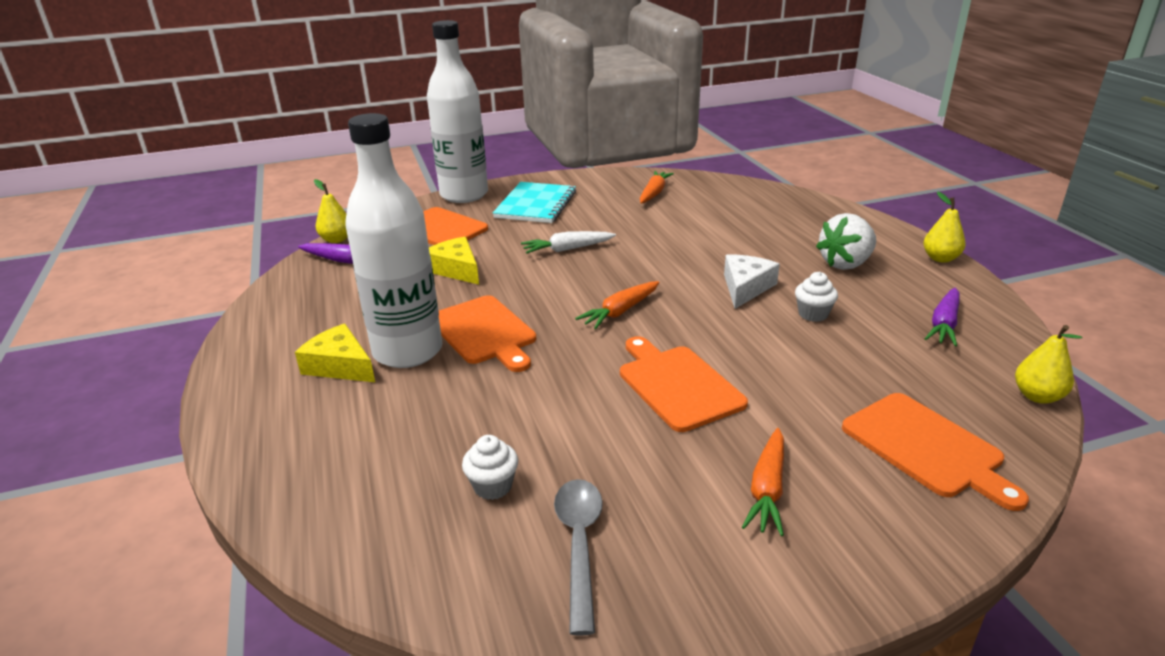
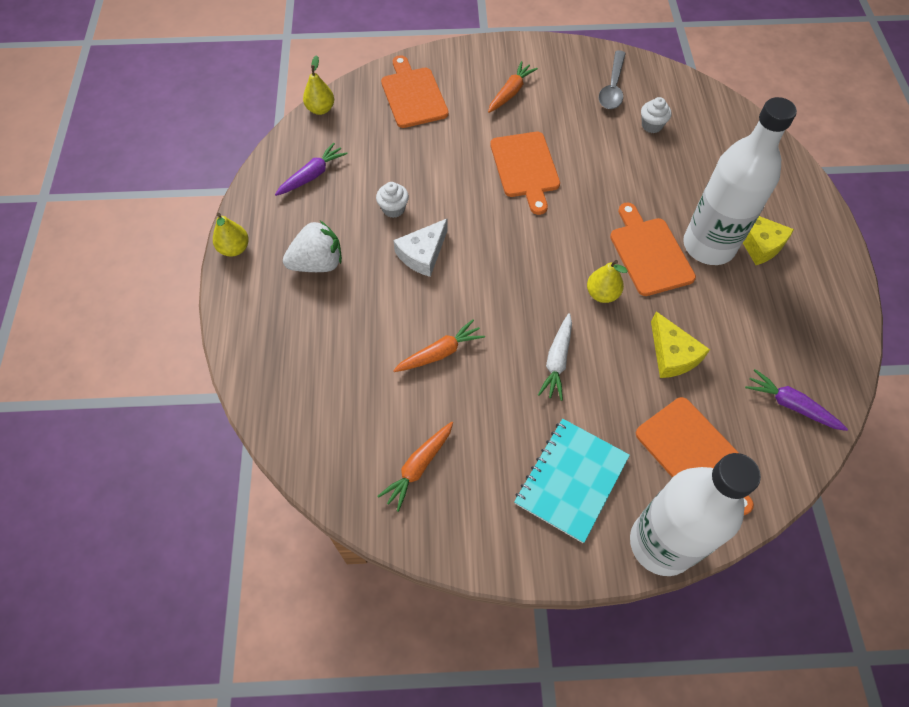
camera: 165 degrees left, 30 degrees up
yellow pear [314,179,348,243] -> yellow pear moved to [587,260,628,303]
white carrot [521,231,616,254] -> white carrot turned 105 degrees clockwise [538,313,572,401]
orange carrot [575,281,659,329] -> orange carrot moved to [393,319,485,372]

